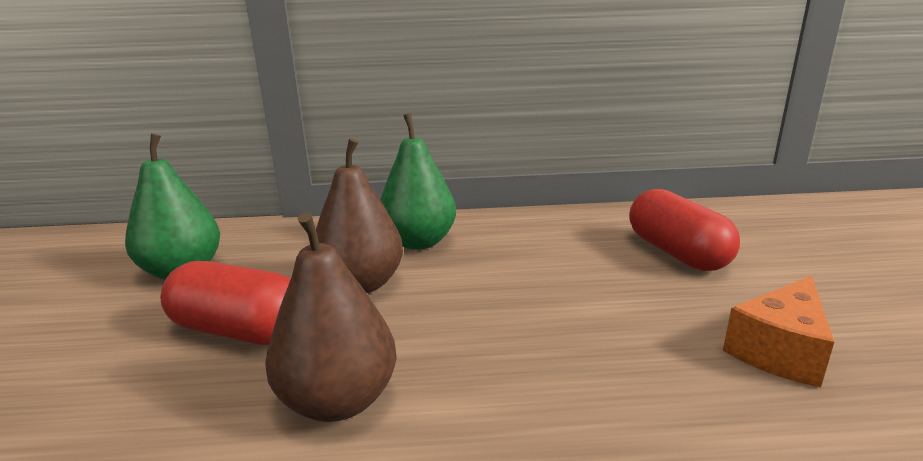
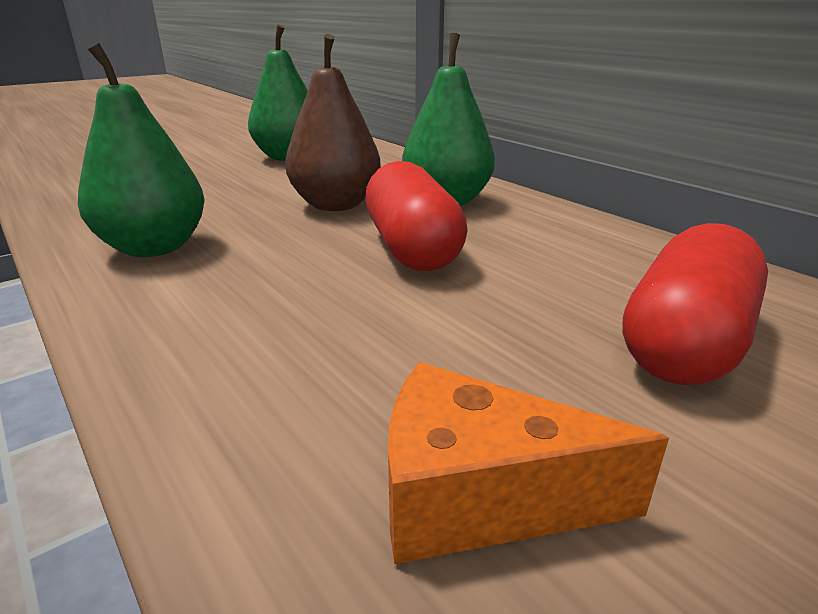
camera: 55 degrees right, 5 degrees up
red capsule [160,261,291,345] -> red capsule moved to [365,161,468,271]
brown pear [265,212,397,422] -> green pear [78,43,205,257]

